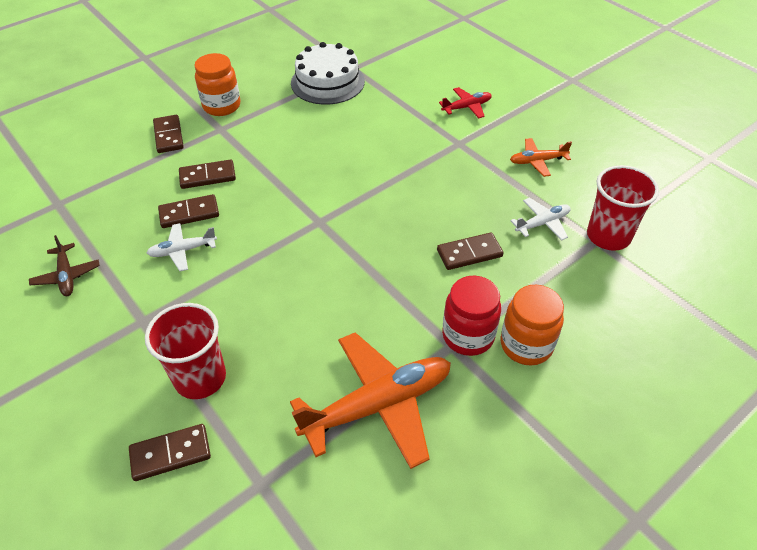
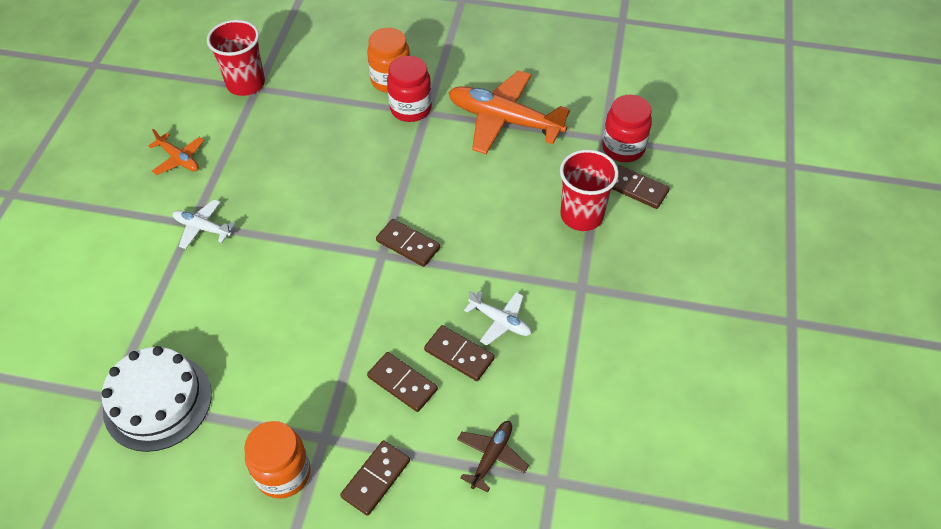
camera: 130 degrees left, 5 degrees up
brown plane [29,235,100,296] -> brown plane moved to [457,421,529,493]
brown domino [437,232,504,270] -> brown domino moved to [376,219,440,267]
red plane [439,87,492,118] -> none
white plane [511,198,571,241] -> white plane moved to [173,200,235,249]
none -> red jar [602,95,652,162]

